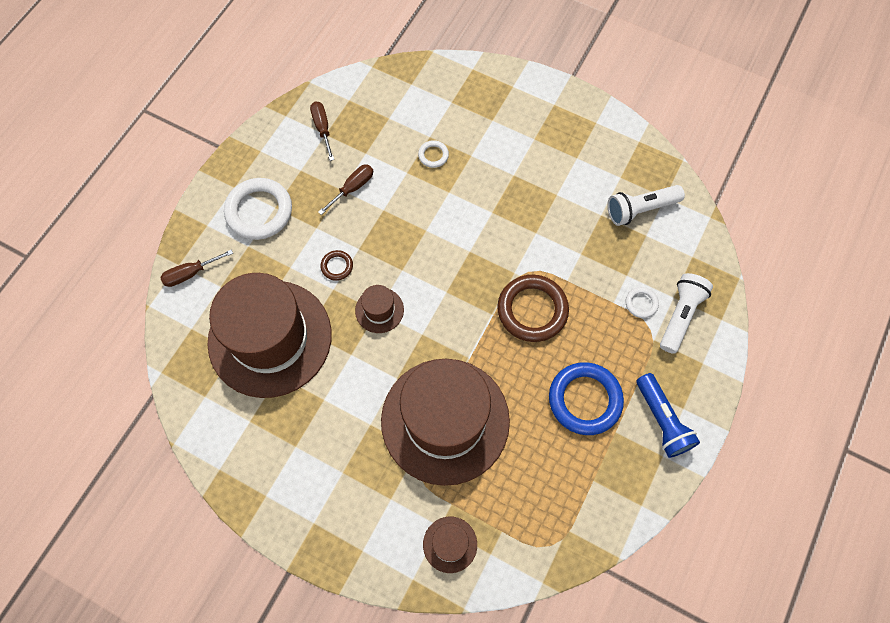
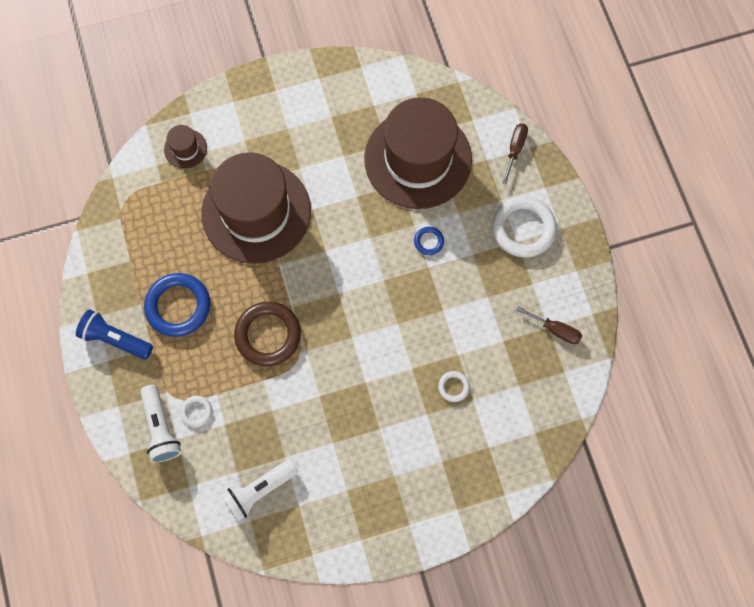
camera: 135 degrees right, 5 degrees up
brown screwdriver [318,164,373,215] -> none
brown ring [321,250,353,281] -> blue ring [414,227,444,255]
brown hat [355,285,404,333] -> none
white flashlight [607,185,685,226] -> white flashlight turned 150 degrees counterclockwise [222,459,298,521]

